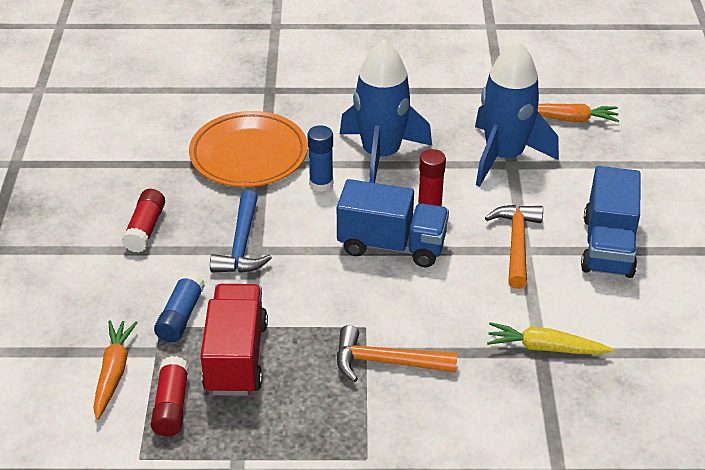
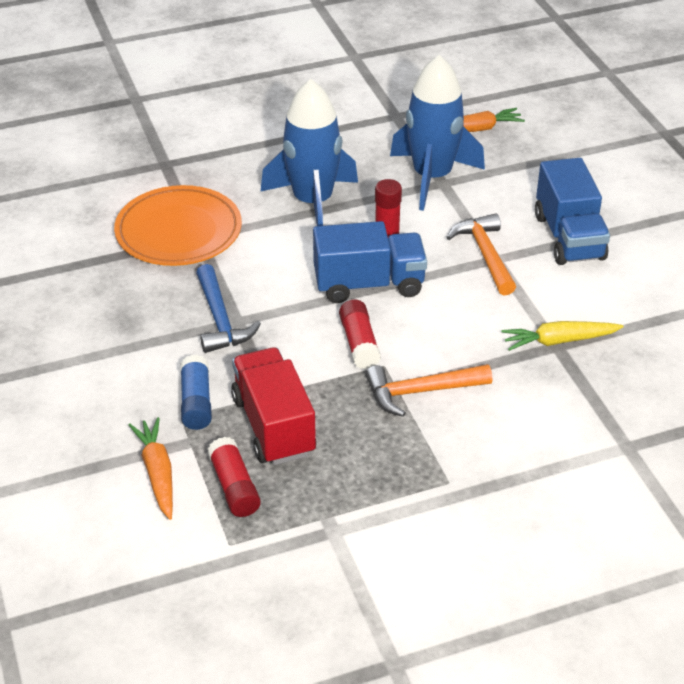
camera: 20 degrees left, 0 degrees up
red glue stick [121,189,165,253] -> red glue stick moved to [339,299,381,369]
blue glue stick [307,125,333,192] -> none

